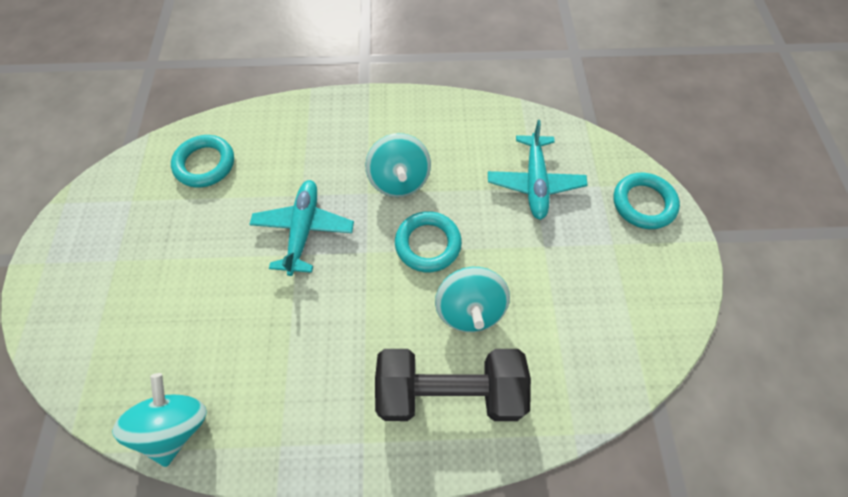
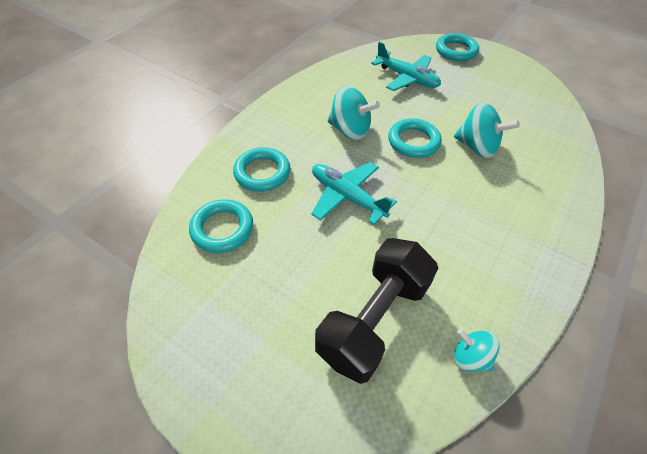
camera: 55 degrees left, 10 degrees down
turquoise spinning top [112,373,207,467] -> turquoise spinning top [454,329,500,372], size x0.62
black dumbbell [375,349,531,421] -> black dumbbell moved to [315,238,438,384]
none -> turquoise ring [233,147,290,192]

